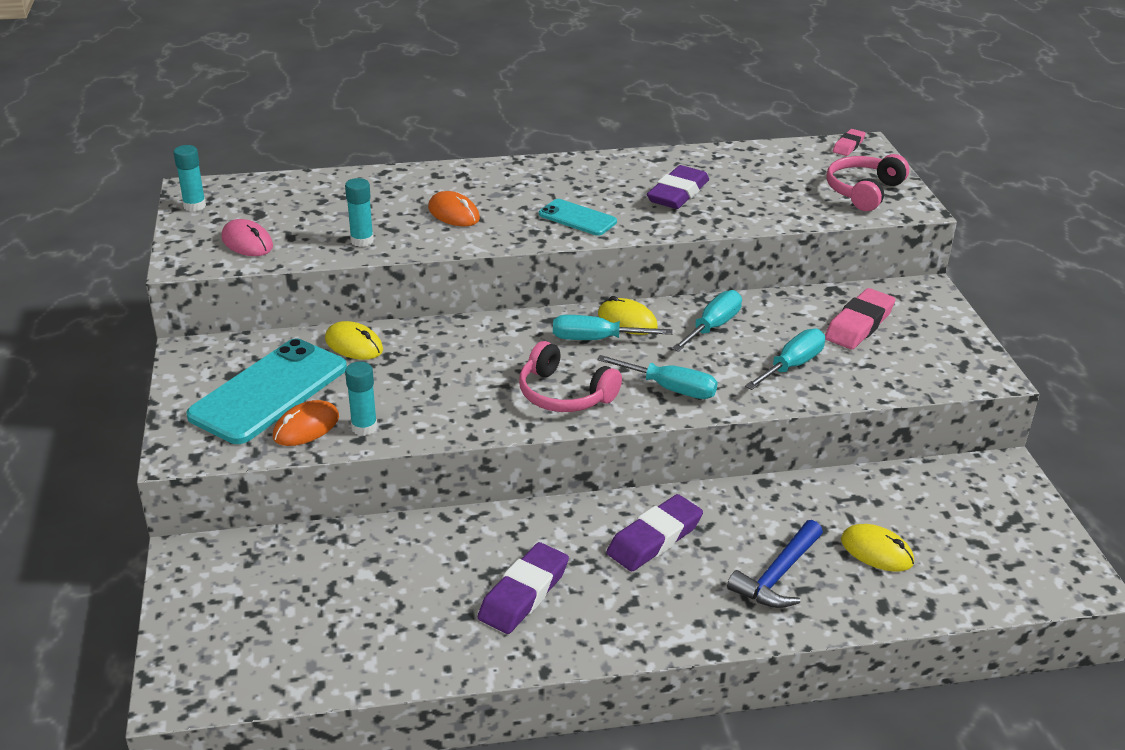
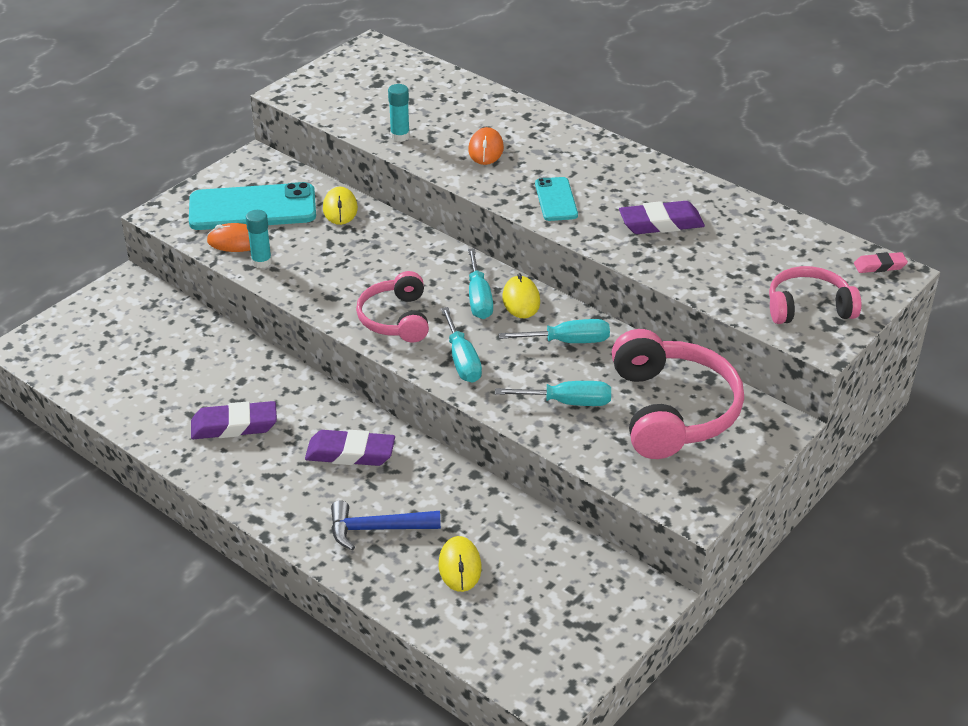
camera: 50 degrees right, 5 degrees up
turquoise glue stick [173,145,206,211] -> none
pink mouse [222,219,273,256] -> none
turquoise screwdriver [553,315,673,340] -> turquoise screwdriver turned 150 degrees counterclockwise [468,248,493,319]
pink eraser [825,288,896,349] -> pink headphones [612,329,744,459]

